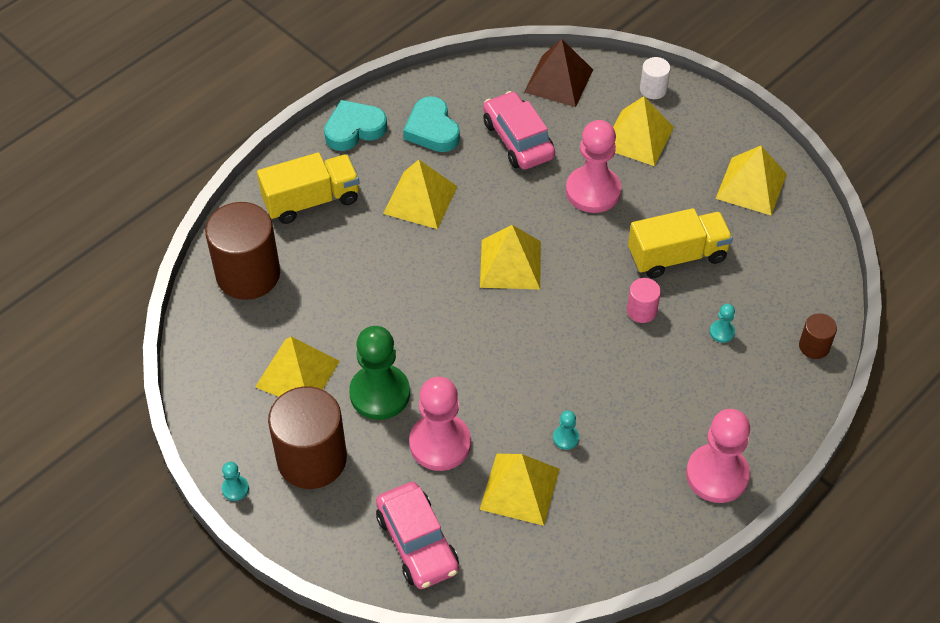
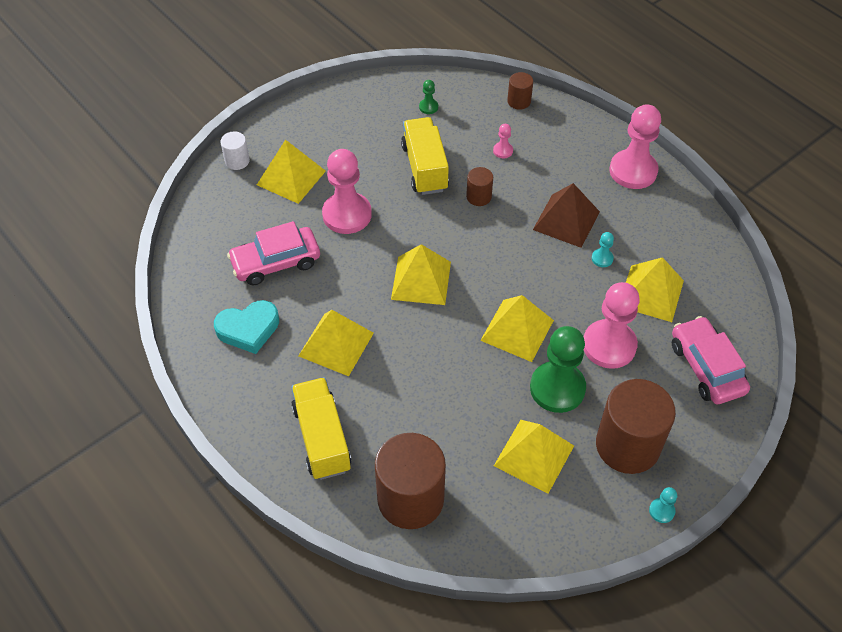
camera: 85 degrees left, 0 degrees up
turquoise heart [324,100,387,151] -> none
pink car [376,482,459,589] -> pink car turned 90 degrees counterclockwise [672,316,750,404]
brown pyramid [524,39,593,107] -> brown pyramid moved to [533,183,600,248]
pink cylinder [627,278,661,323] -> brown cylinder [466,167,493,206]
turquoise pawn [710,304,735,343] -> pink pawn [493,124,513,158]
yellow pyramid [715,146,787,216] -> yellow pyramid moved to [480,295,554,362]
none -> green pawn [419,80,438,114]

